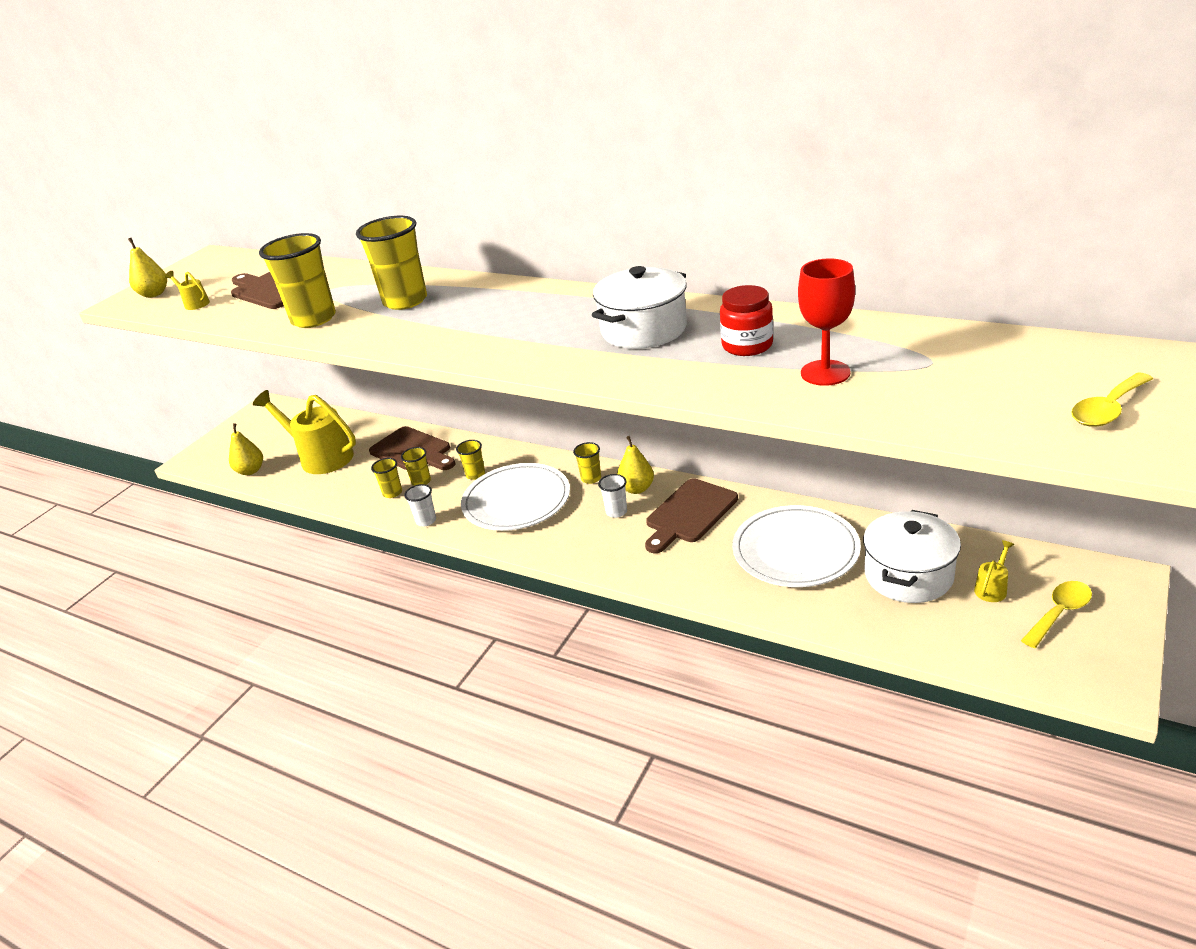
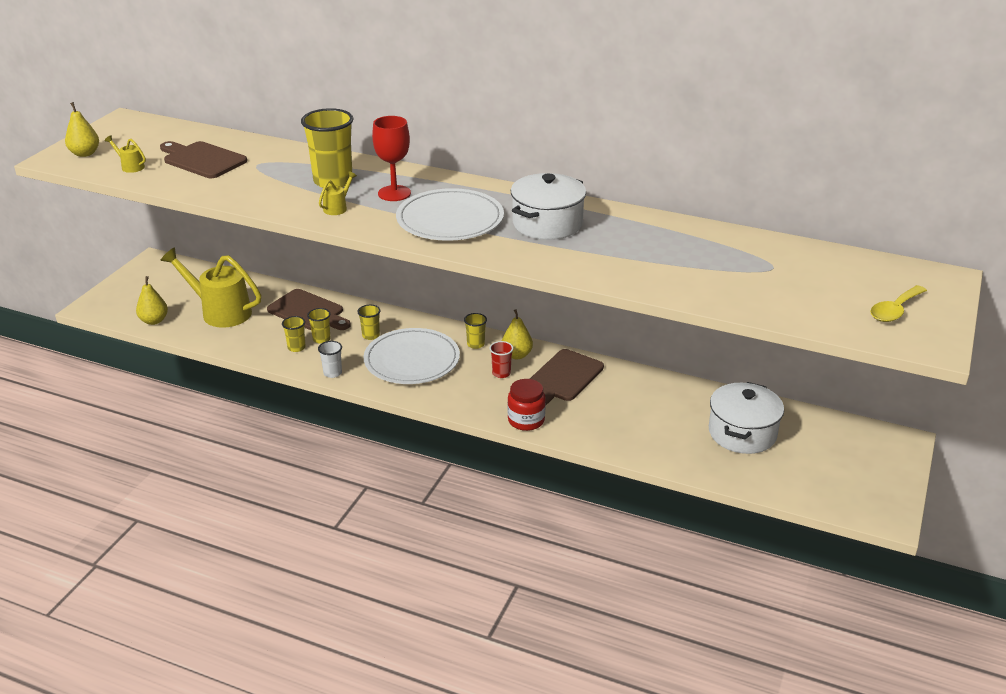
camera: 10 degrees left, 0 degrees up
yellow cup [259,233,336,328] -> none
white cup [598,474,627,518] -> red cup [489,341,514,378]
red jar [720,285,773,356] -> red jar moved to [508,379,546,431]
white plate [732,505,861,587] -> white plate moved to [396,188,504,241]
red goblet [798,258,855,386] -> red goblet moved to [372,116,411,201]
yellow watering can [974,540,1014,602] -> yellow watering can moved to [319,171,357,215]
yellow spoon [1021,581,1092,648] -> none

